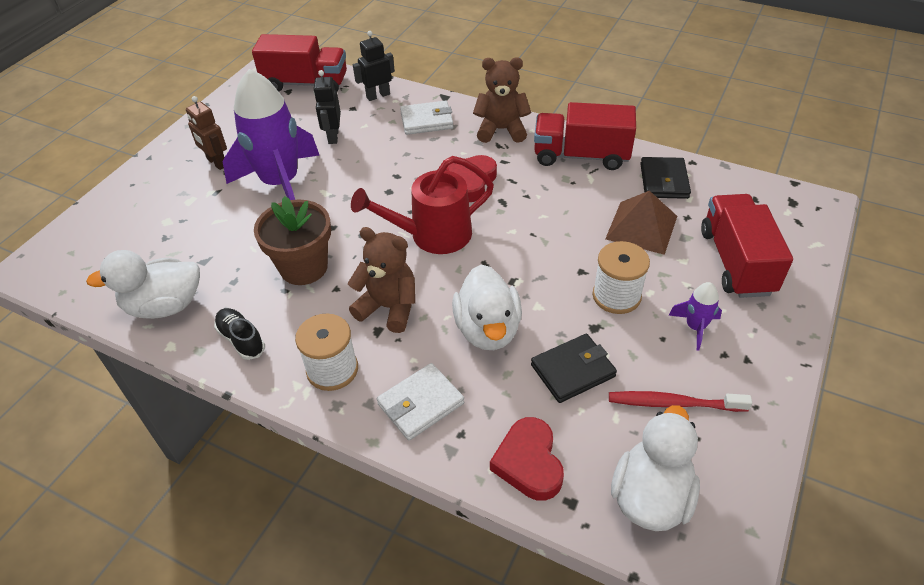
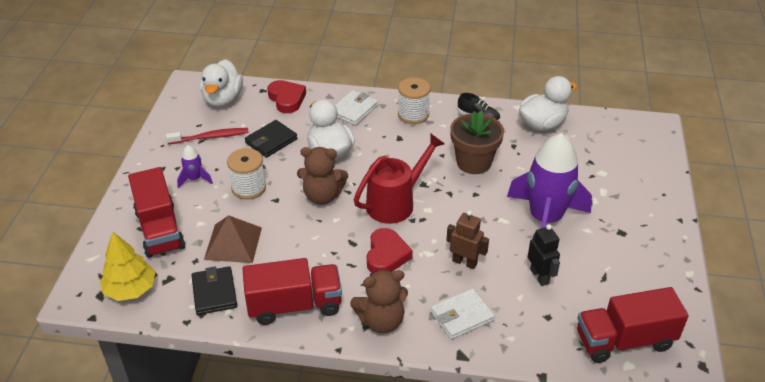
camera: 160 degrees right, 5 degrees down
brown robot [186,96,227,170] -> brown robot moved to [446,210,489,269]
brown teddy bear [348,227,415,333] -> brown teddy bear moved to [297,147,348,205]
black robot [353,31,395,101] -> none
none -> yellow tree [100,232,155,301]

